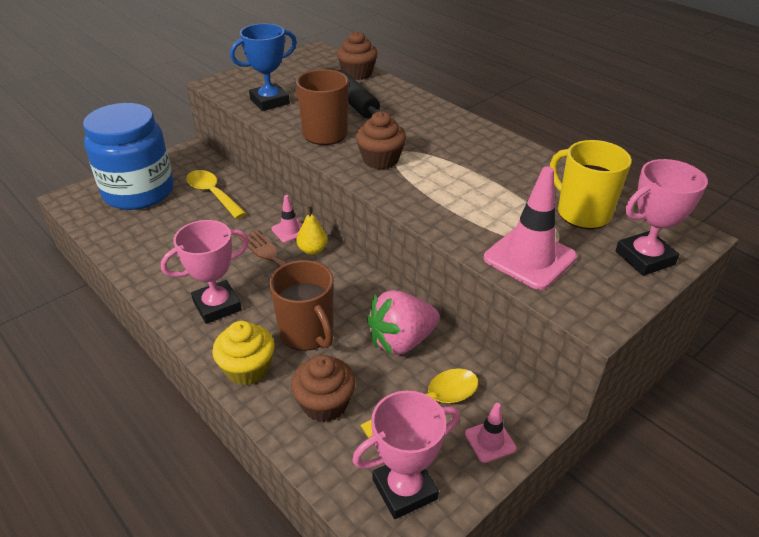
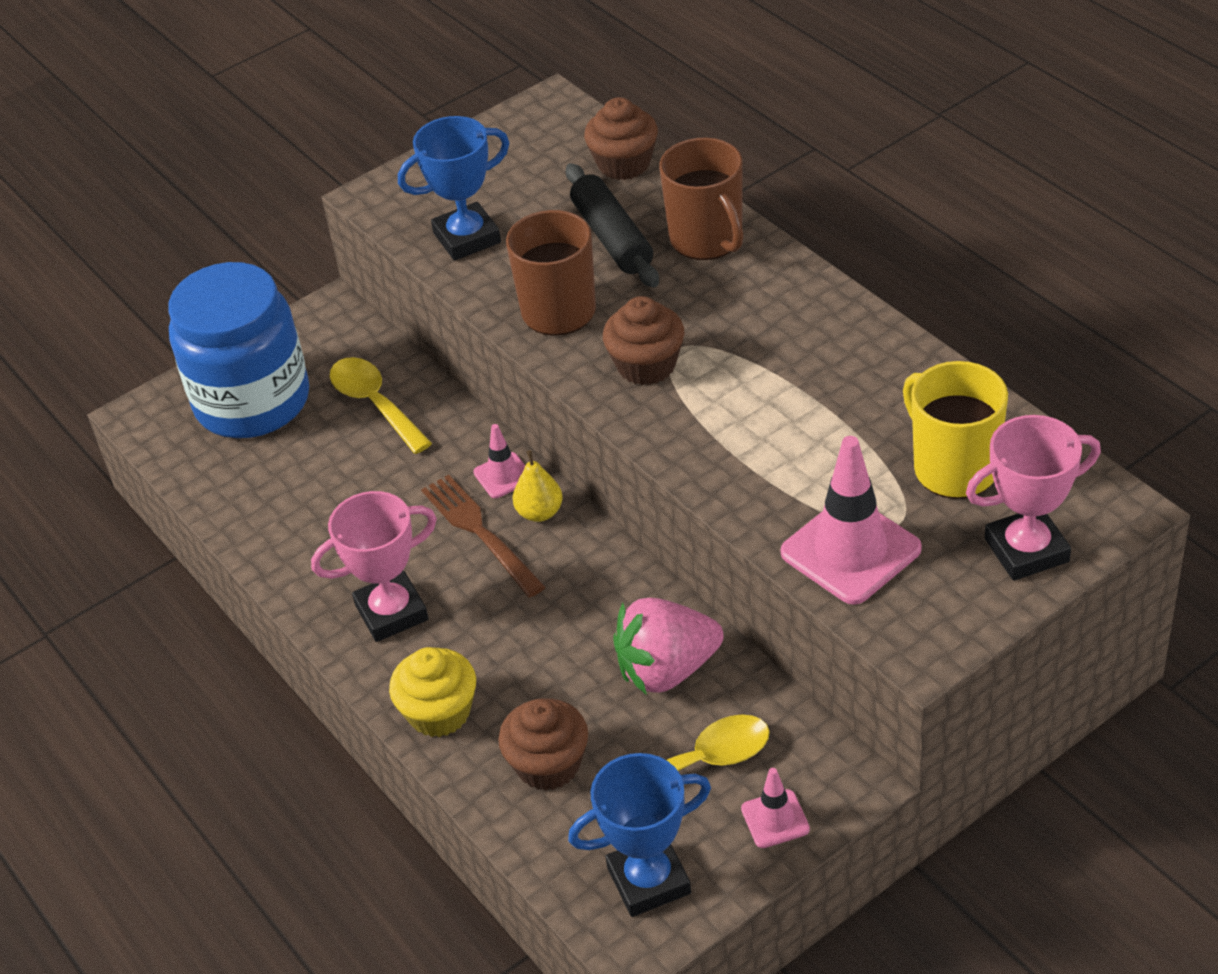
camera: 10 degrees right, 5 degrees up
brown mug [269,260,333,351] -> brown mug moved to [659,137,743,260]
pink trophy [352,390,460,519] -> blue trophy [568,753,711,917]

